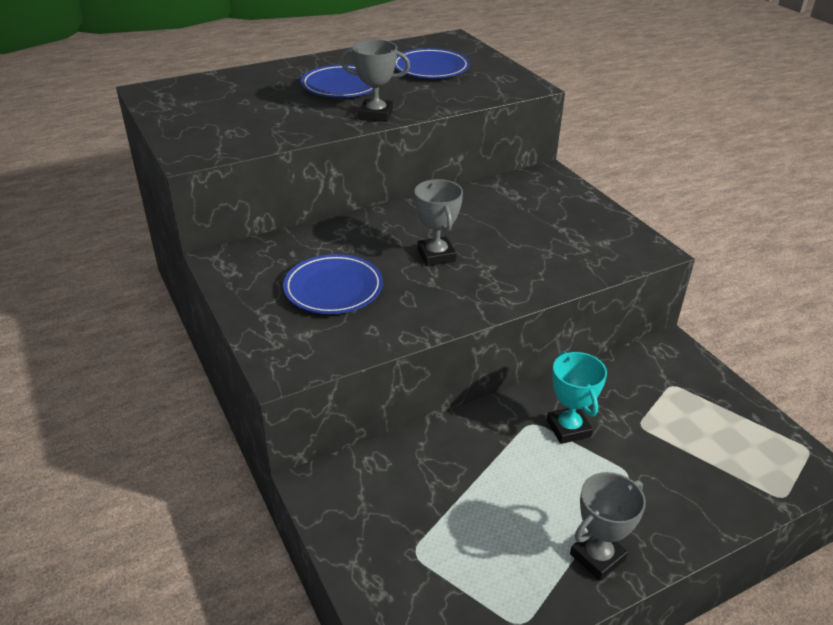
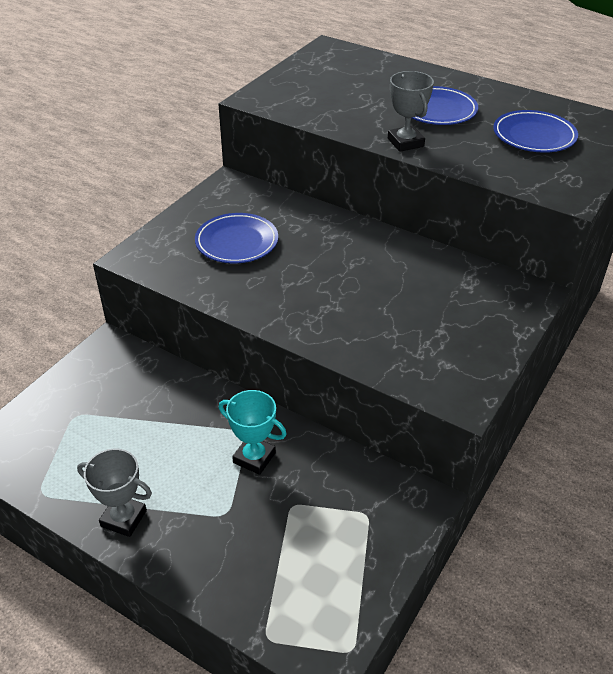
camera: 60 degrees right, 5 degrees up
grey trophy [414,179,463,266] -> none
turquoise trophy [547,351,607,444] -> turquoise trophy turned 75 degrees clockwise [219,390,287,475]

